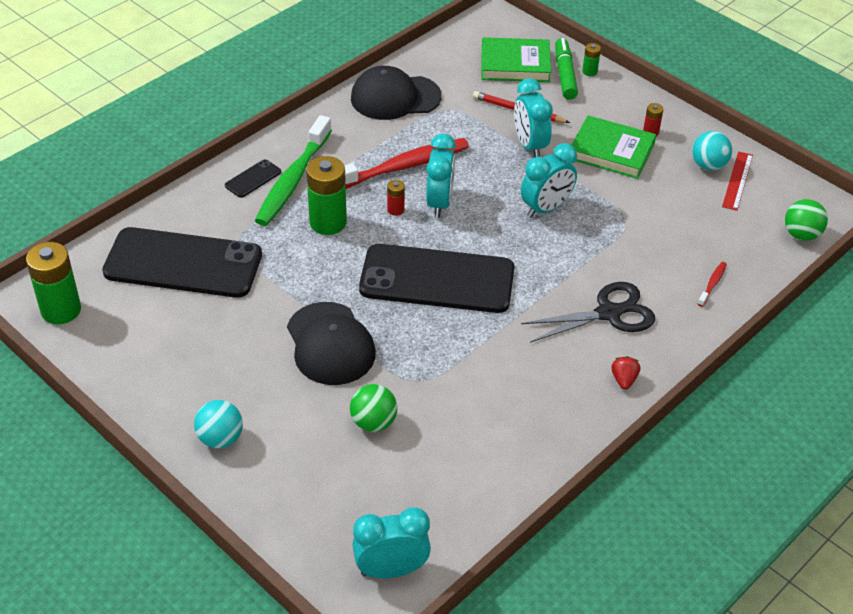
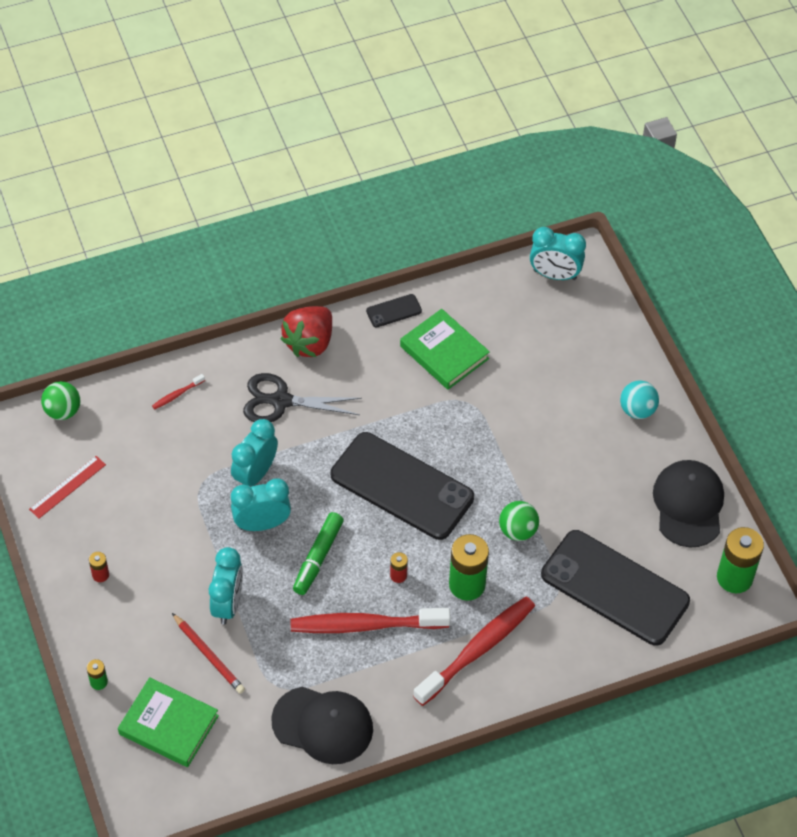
camera: 155 degrees left, 10 degrees up
black phone [225,159,281,198] -> black phone moved to [366,294,422,327]
green toothbrush [255,115,332,226] -> red toothbrush [413,597,535,706]
black cap [287,302,376,385] -> black cap moved to [653,460,724,547]
green ball [350,384,397,432] -> green ball moved to [499,501,539,541]
turquoise clock [426,134,456,218] -> turquoise clock moved to [231,419,278,486]
green marker [555,38,578,100] -> green marker moved to [293,512,344,595]
green book [572,115,656,179] -> green book moved to [400,309,490,390]
red strawberry [611,356,640,390] -> red strawberry [280,306,332,357], size x2.17
turquoise ball [692,131,732,171] -> none

